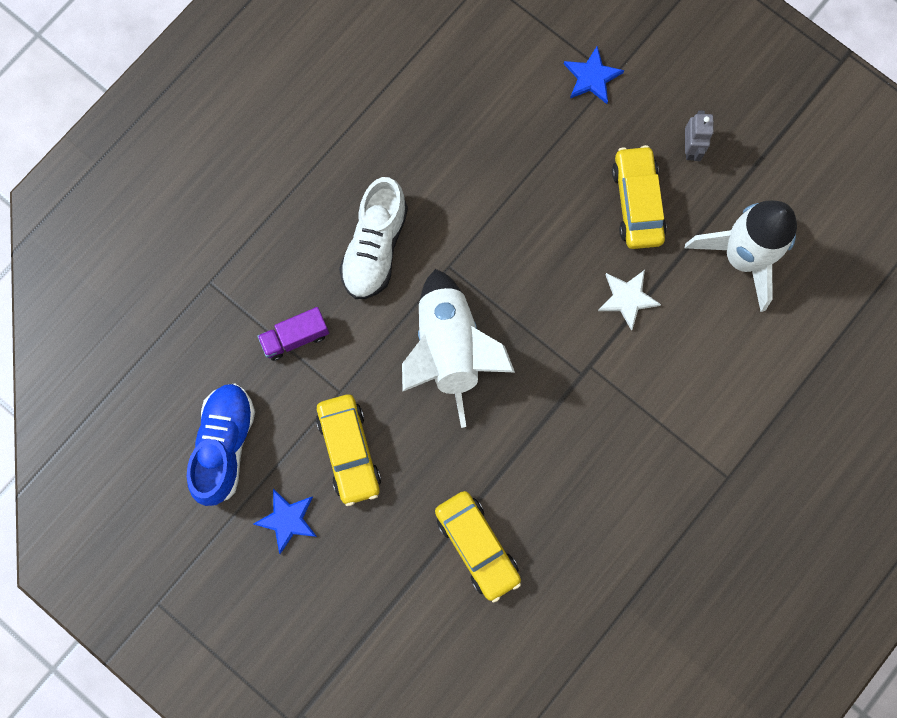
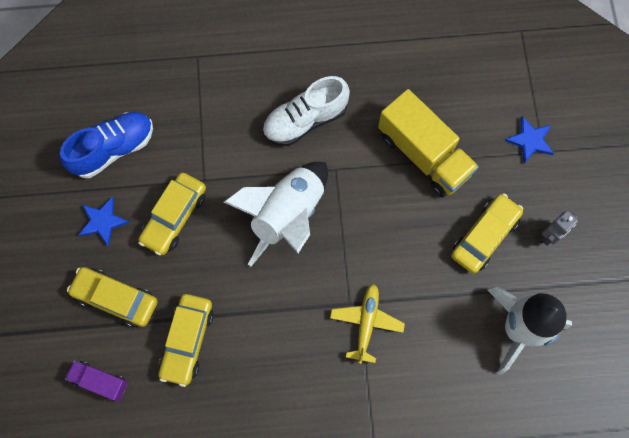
camera: 45 degrees right, 5 degrees down
purple truck [257,307,329,361] -> purple truck moved to [65,361,128,401]
white star [598,270,661,331] -> none
none -> yellow car [67,267,158,327]
none -> yellow plane [330,284,405,364]
none -> yellow truck [378,89,479,198]

